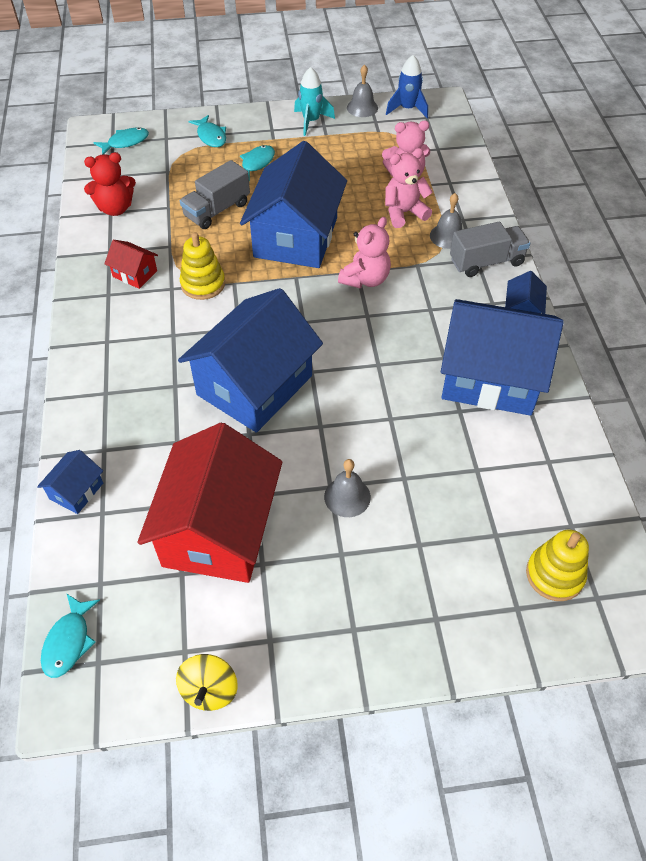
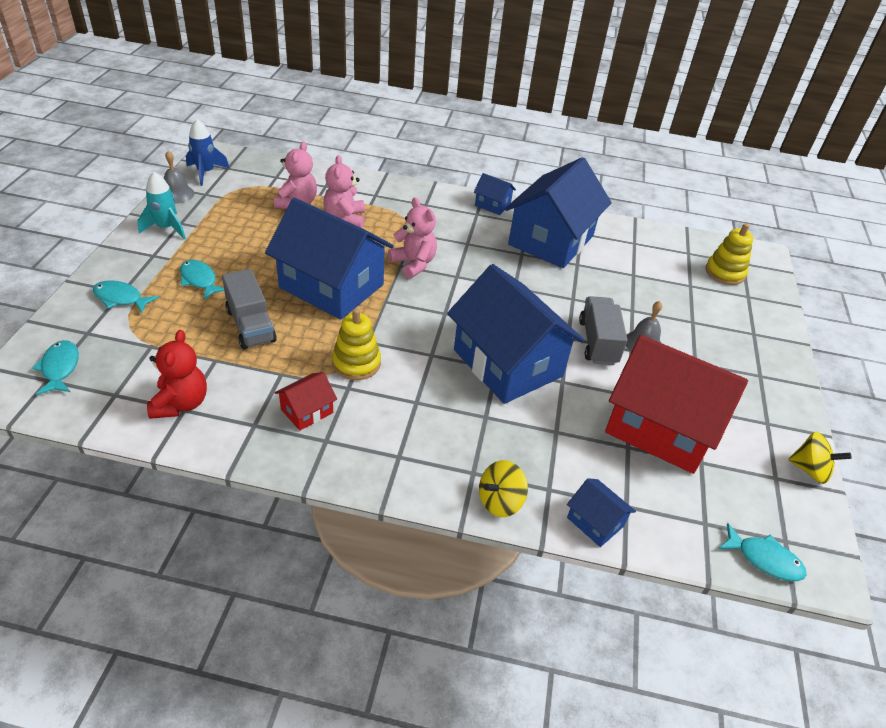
camera: 75 degrees left, 10 degrees down
turquoise fish [189,115,226,147] -> turquoise fish turned 150 degrees counterclockwise [93,280,159,313]
grey bell [430,193,462,249] -> none
grey truck [450,222,530,277] -> grey truck moved to [579,296,627,365]
none -> yellow spinning top [479,460,528,517]

